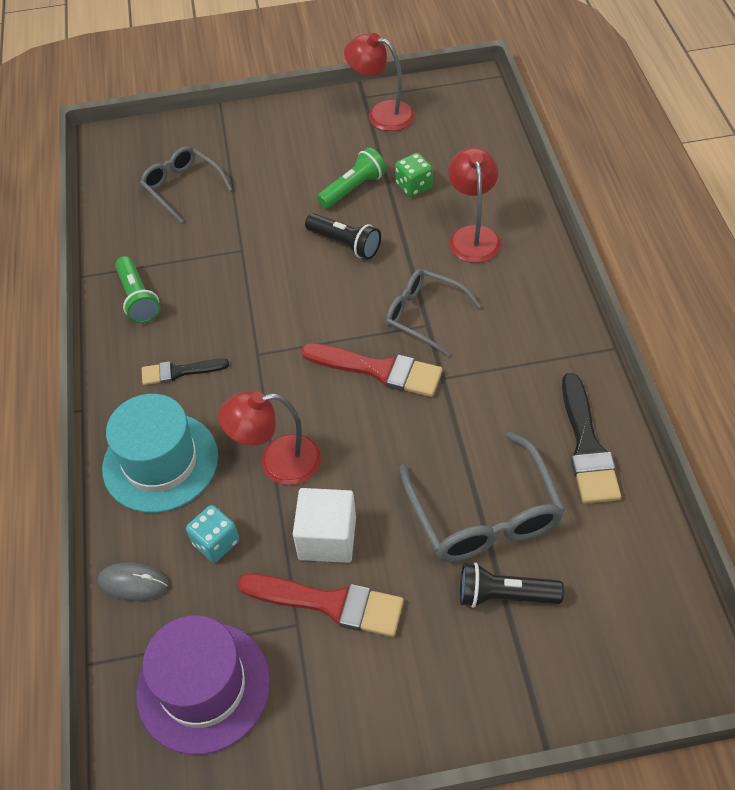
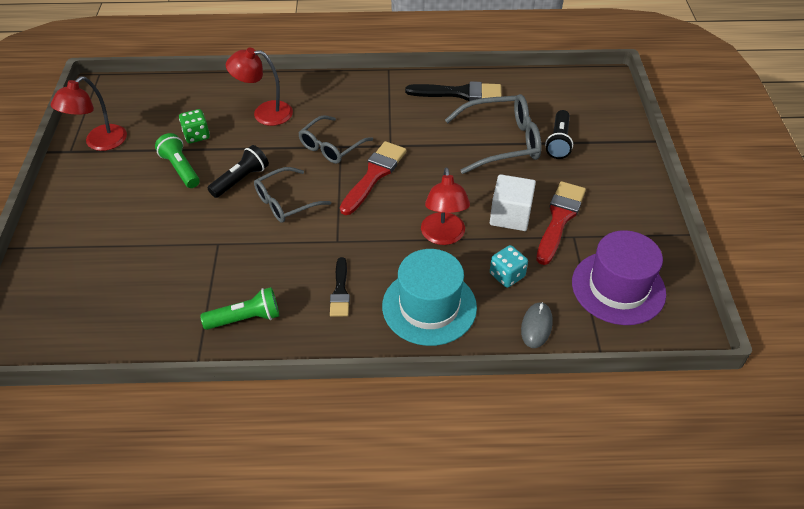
camera: 85 degrees left, 5 degrees down
grey glasses [140,146,232,223] -> grey glasses moved to [254,167,331,223]

